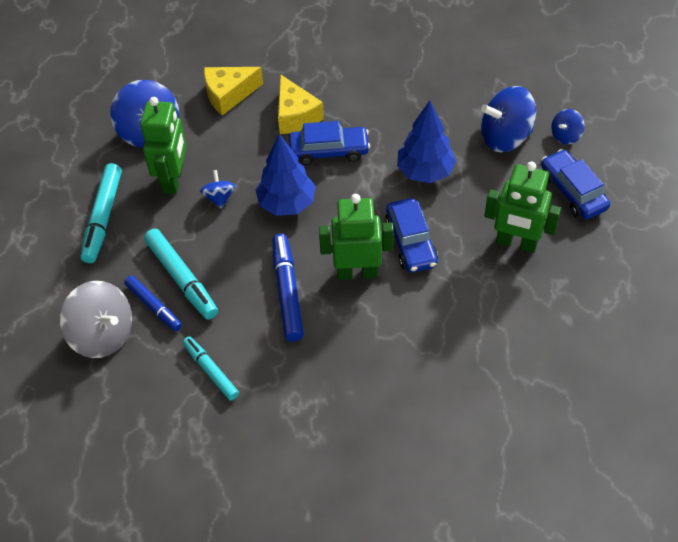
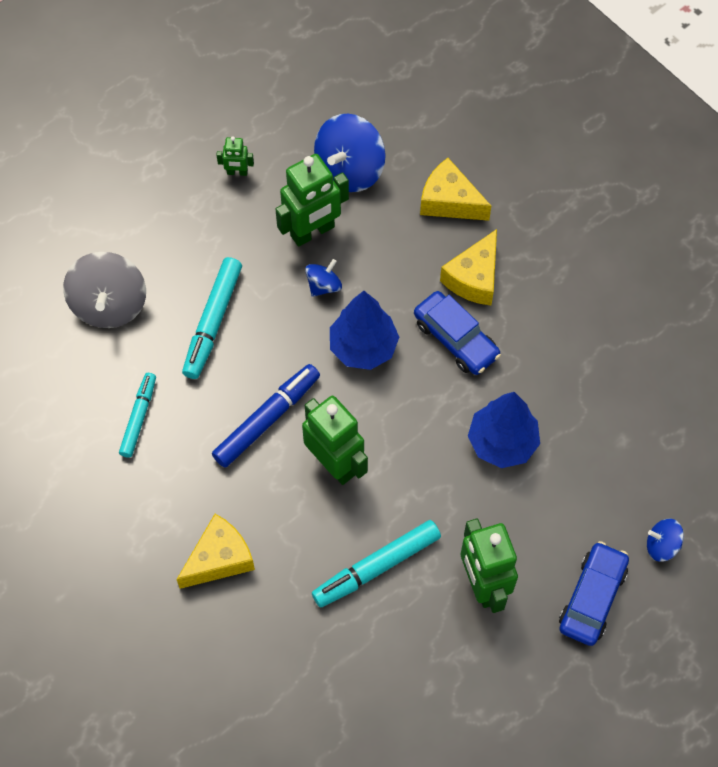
camera: 50 degrees right, 10 degrees up
turquoise marker [81,163,122,263] -> turquoise marker moved to [312,520,441,608]
blue marker [124,275,182,331] -> none
blue car [385,198,438,273] -> none
blue spinning top [481,86,536,152] -> none
none -> yellow cheese [176,514,255,589]
none -> green robot [217,136,254,176]

